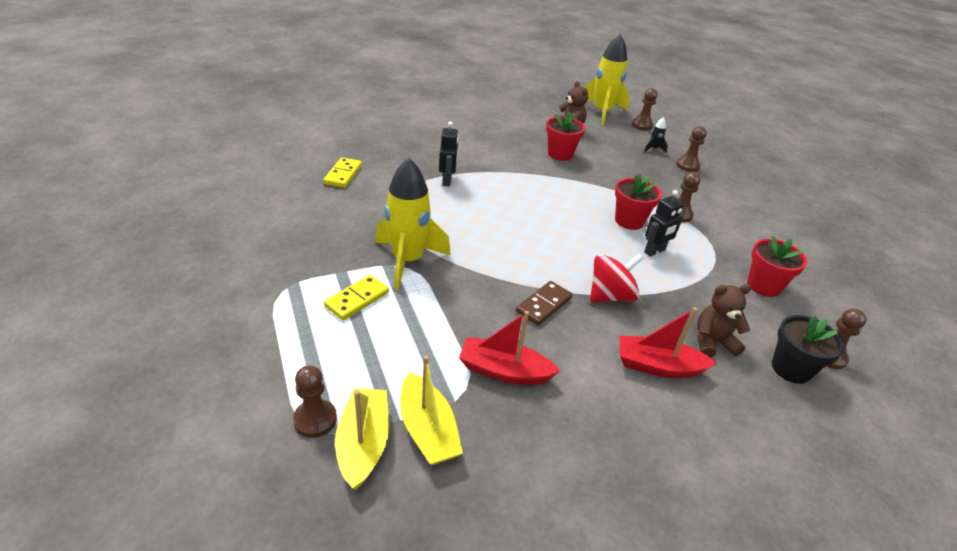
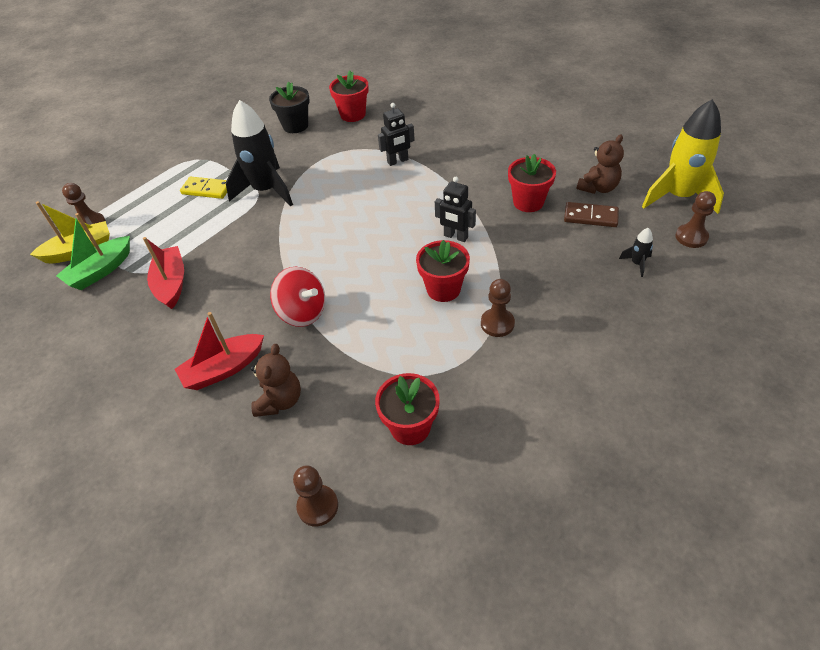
camera: 70 degrees right, 10 degrees up
yellow domino [323,157,362,188] -> red flower pot [329,71,369,122]
yellow rocket [375,158,451,290] -> black rocket [225,100,293,206]
yellow boat [400,356,463,465] -> green boat [56,213,130,290]
brown domino [516,281,573,326] -> brown domino moved to [564,202,619,227]
red boat [620,307,716,378] -> red boat turned 105 degrees counterclockwise [175,312,264,390]
black robot [644,190,684,256] -> black robot moved to [435,177,476,242]
brown pawn [676,126,707,172] -> none
brown teddy bear [697,284,751,358] -> brown teddy bear turned 45 degrees clockwise [251,344,301,417]
black flower pot [772,315,844,384] -> black flower pot moved to [269,81,310,133]

